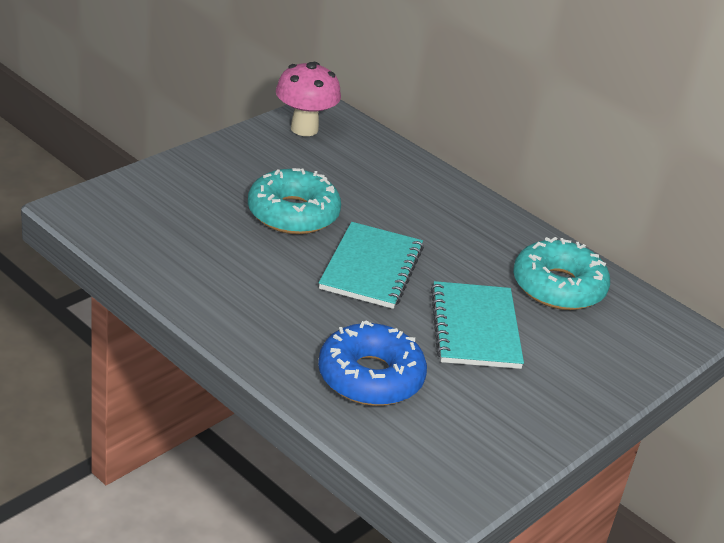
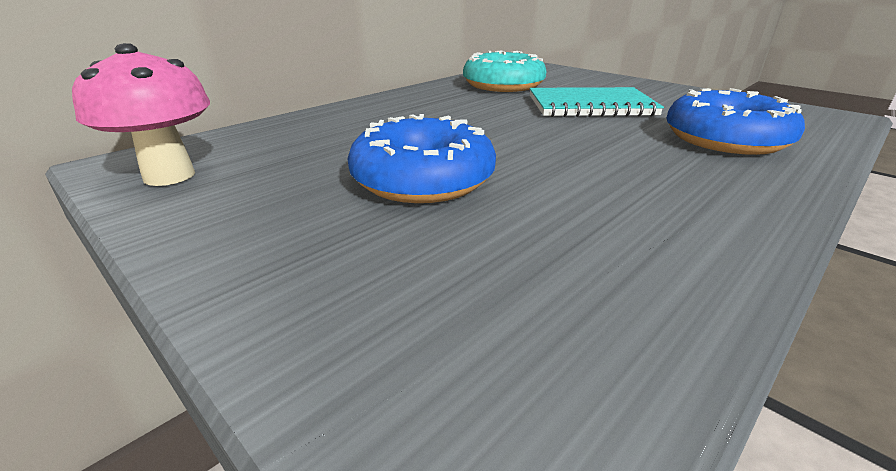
camera: 85 degrees left, 5 degrees down
turquoise donut [248,168,341,234] -> blue donut [347,114,496,203]
turquoise notebook [319,222,424,309] -> none

